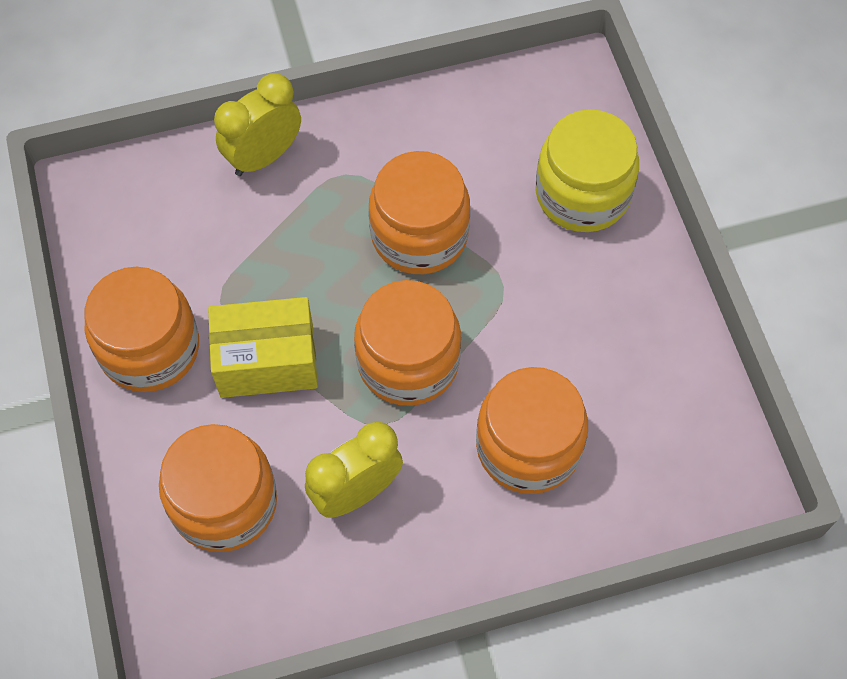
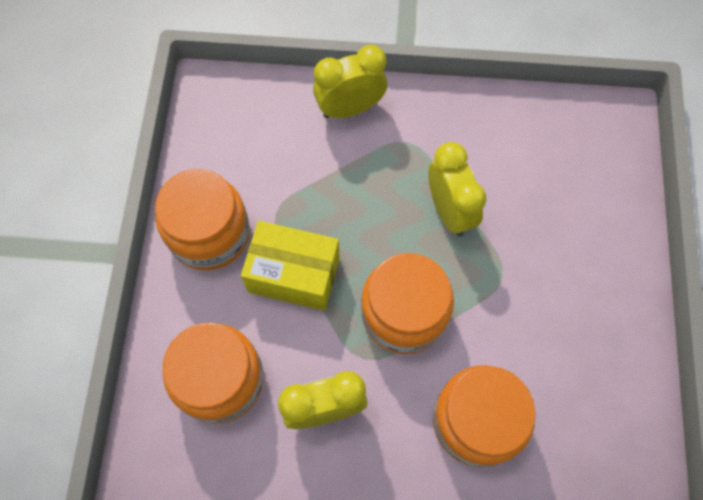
camera: 20 degrees right, 5 degrees up
orange jar [369,151,470,274] -> yellow clock [428,142,486,237]
yellow jar [535,109,639,232] -> none

